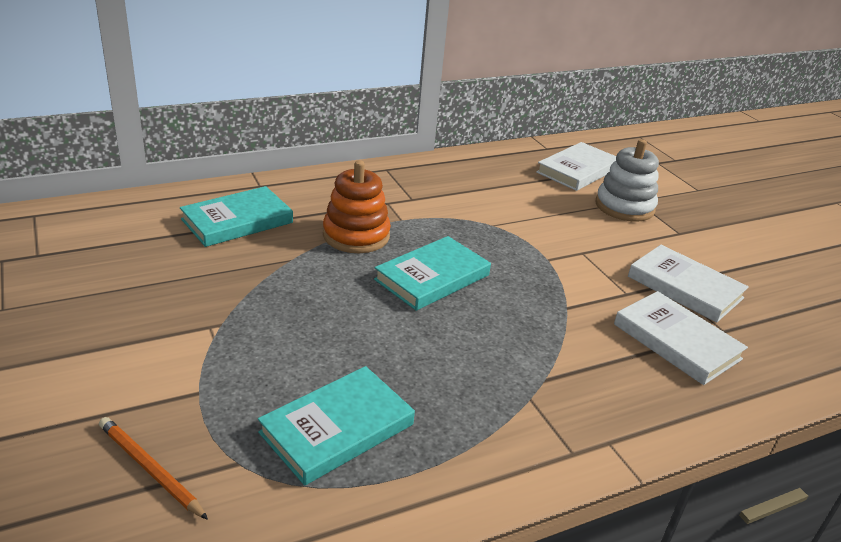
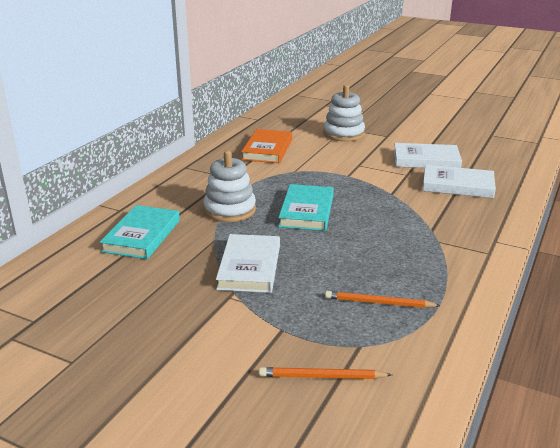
camera: 35 degrees left, 5 degrees down
turquoise book [258,366,415,486] -> orange pencil [325,291,441,308]
orange stacking toy [323,160,391,253] -> white stacking toy [203,150,256,222]
white book [536,142,616,191] -> white book moved to [216,234,280,293]
none -> orange book [241,129,292,163]

